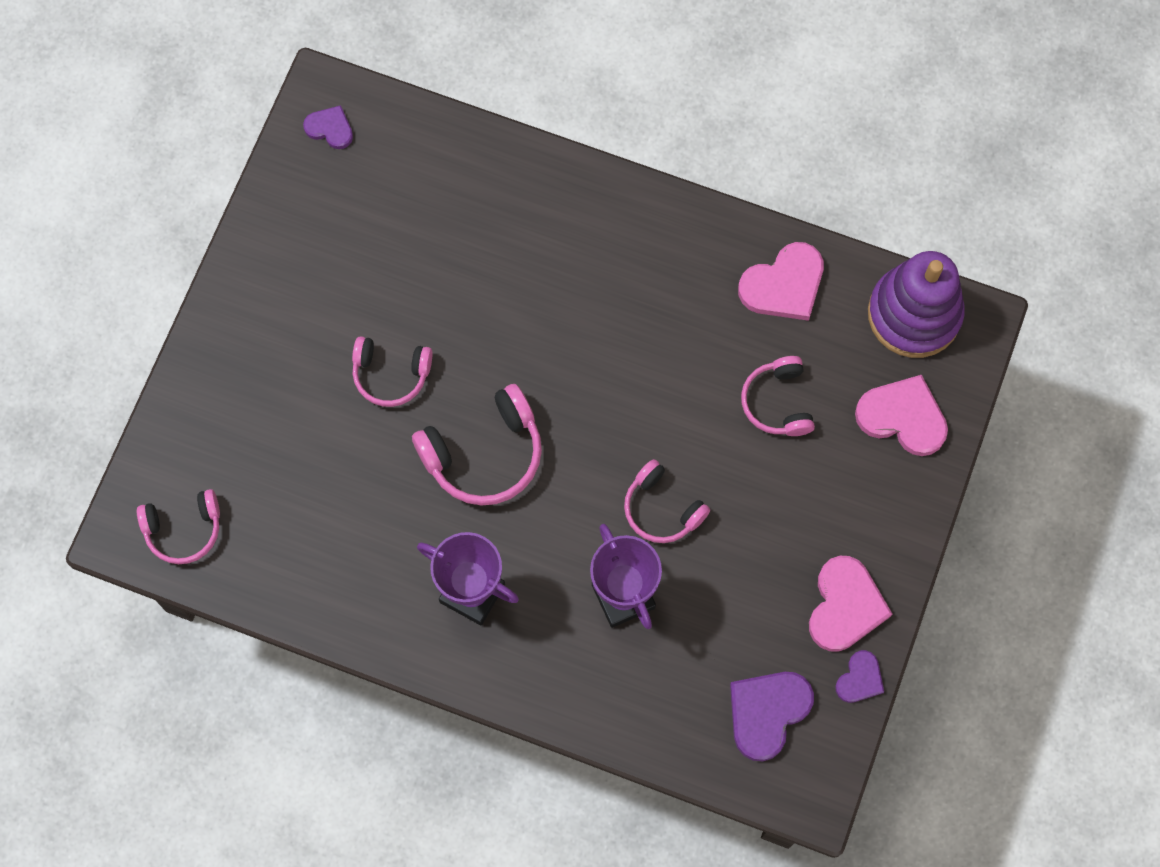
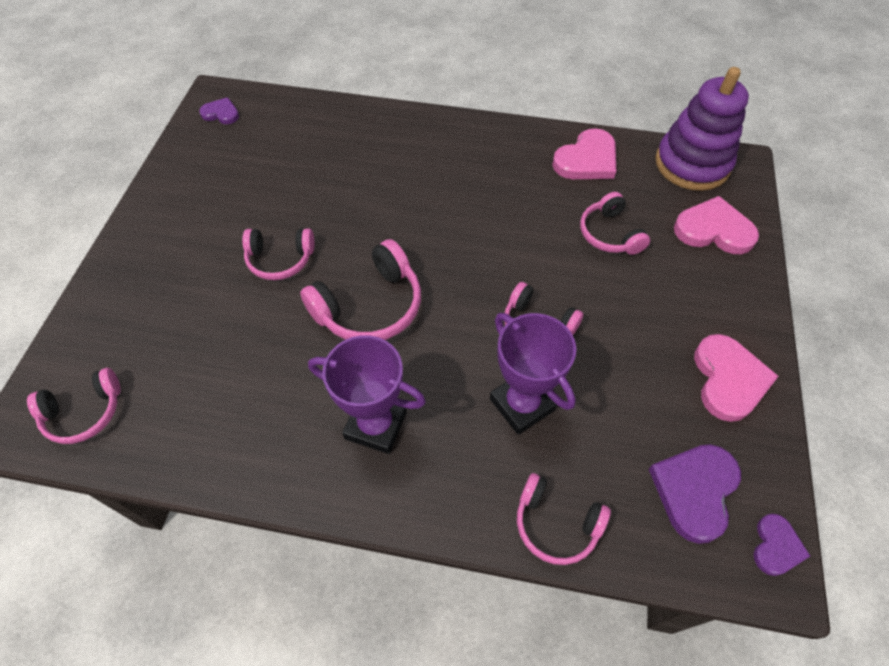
camera: 10 degrees left, 15 degrees down
purple heart [835,650,884,703] -> purple heart moved to [754,514,810,576]
none -> pink headphones [517,473,611,565]

